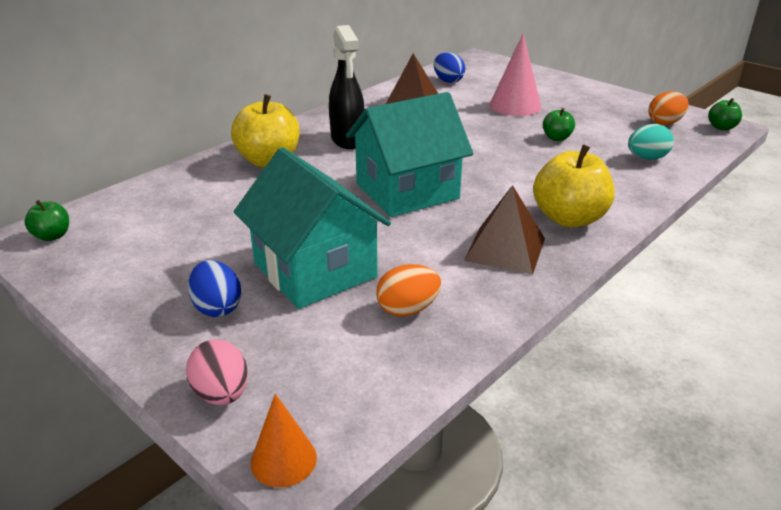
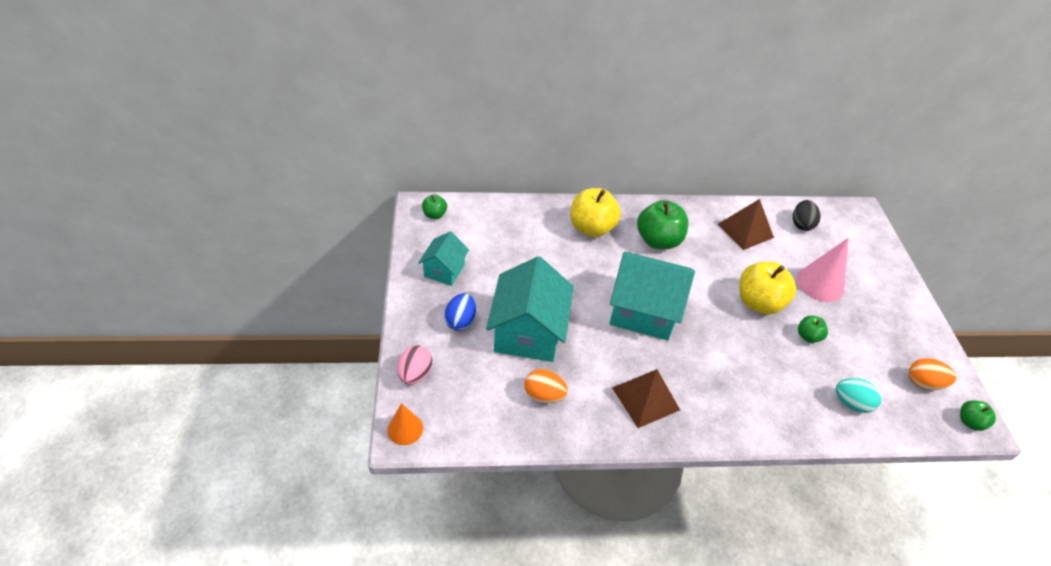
camera: 40 degrees right, 15 degrees up
black spray bottle [329,25,365,149] -> green apple [637,200,688,249]
blue egg [434,52,465,83] -> black egg [793,200,821,231]
yellow apple [533,144,615,227] -> yellow apple moved to [739,262,796,315]
none -> turquoise house [418,232,469,286]

